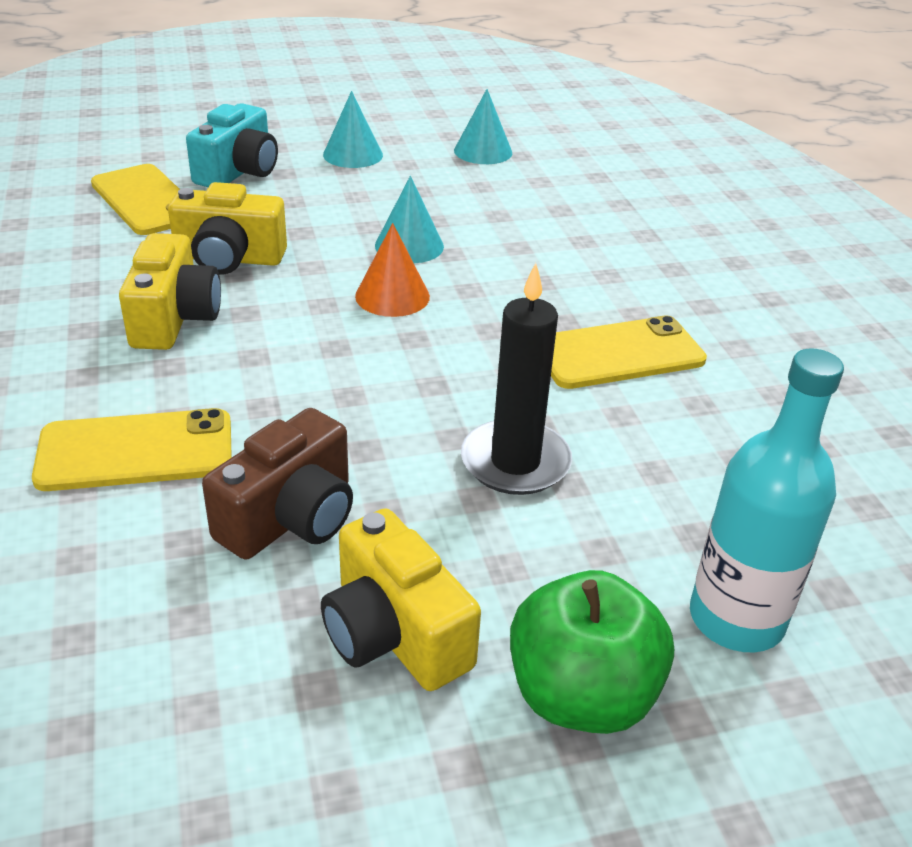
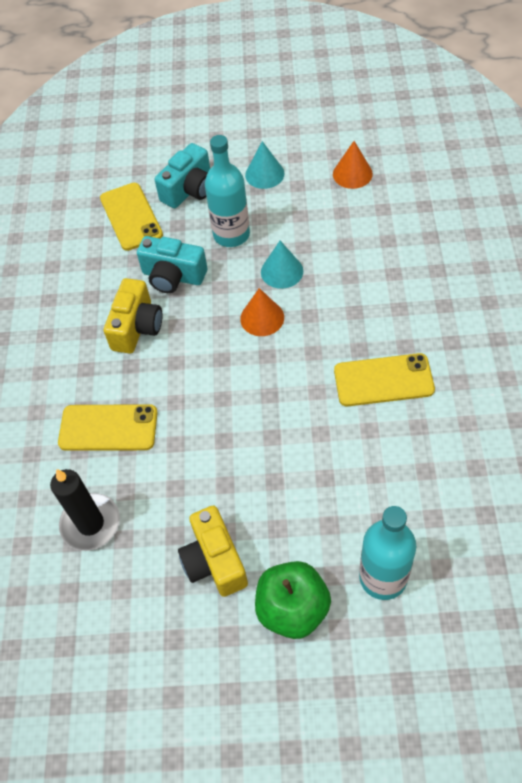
camera: 20 degrees right, 20 degrees up
yellow camera [168,182,287,275] -> turquoise camera [137,236,207,293]
brown camera [202,408,353,560] -> none
turquoise cone [454,89,512,164] -> orange cone [333,141,373,189]
black candle [461,263,572,495] -> black candle moved to [50,469,120,551]
none -> turquoise bottle [205,135,250,247]

